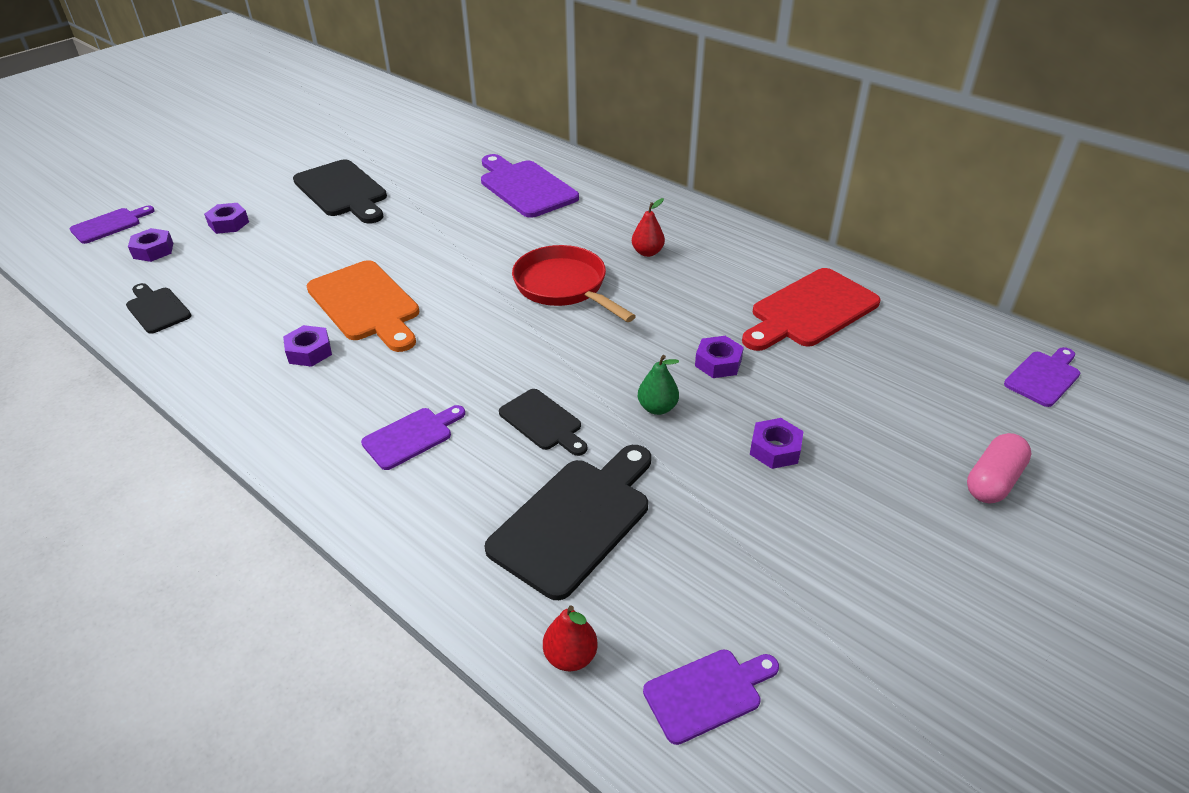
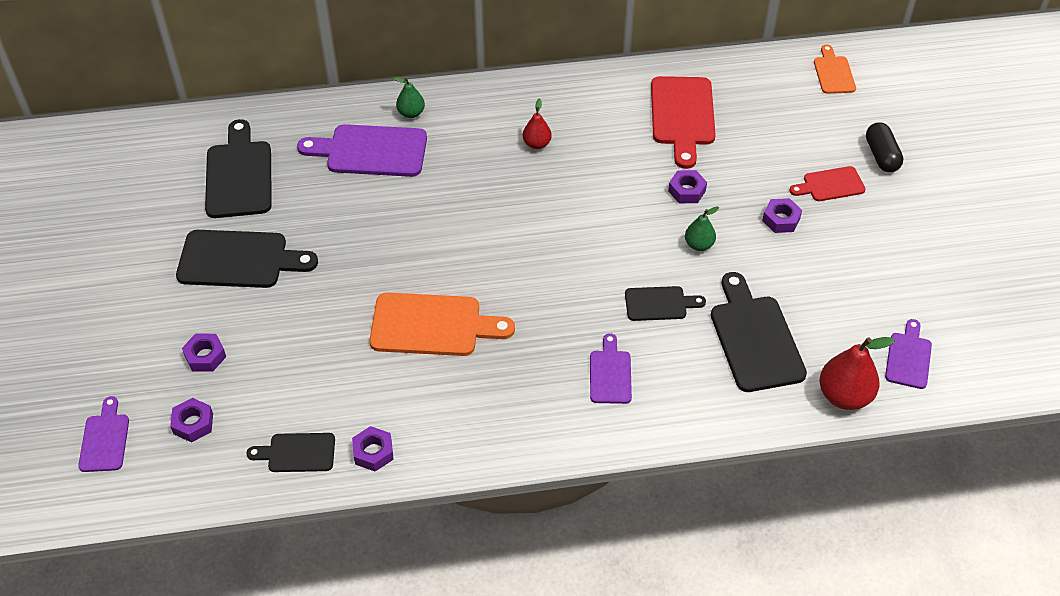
camera: 50 degrees left, 10 degrees up
purple nut [283,325,332,367] -> purple nut moved to [352,426,394,472]
red pan [512,245,636,322] -> none
red pear [543,605,598,671] -> red pear [820,337,895,410], size x1.71
pink capsule [967,433,1032,503] -> black capsule [866,122,903,172]
purple cutting board [1004,347,1080,407] -> orange cutting board [814,45,856,94]
none -> black cutting board [205,119,272,218]
none -> green pear [394,77,425,118]
none -> red cutting board [789,166,866,201]

